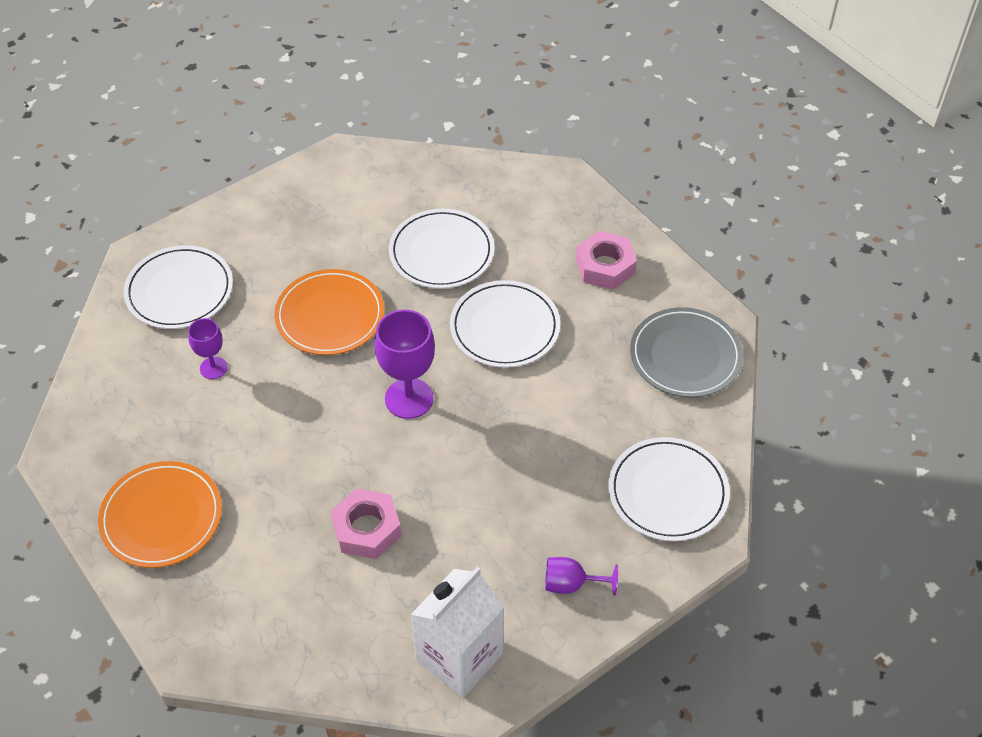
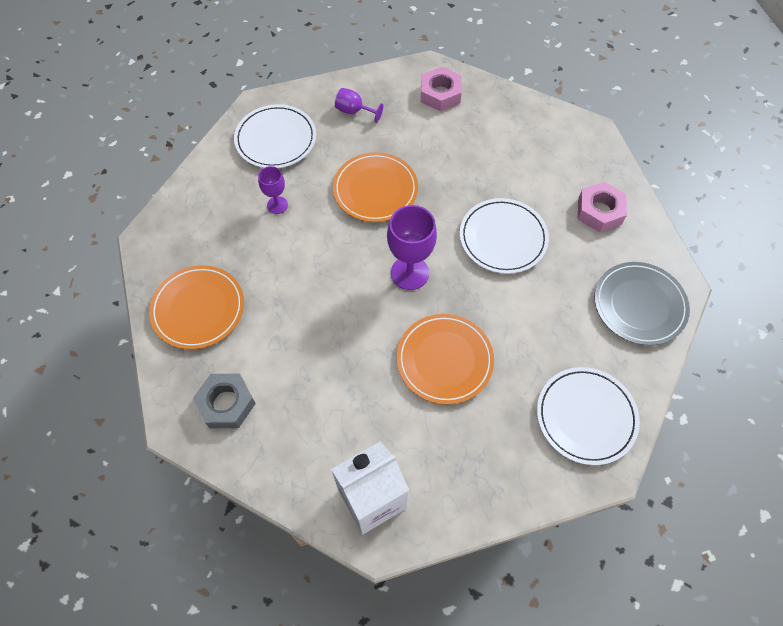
camera: 20 degrees right, 10 degrees up
pink nut [331,488,401,559] -> pink nut moved to [421,67,462,111]
white plate [389,208,495,289] -> none
purple goblet [545,557,618,596] -> purple goblet moved to [335,88,383,123]
none -> grey nut [193,374,256,428]
none -> orange plate [397,314,494,404]

